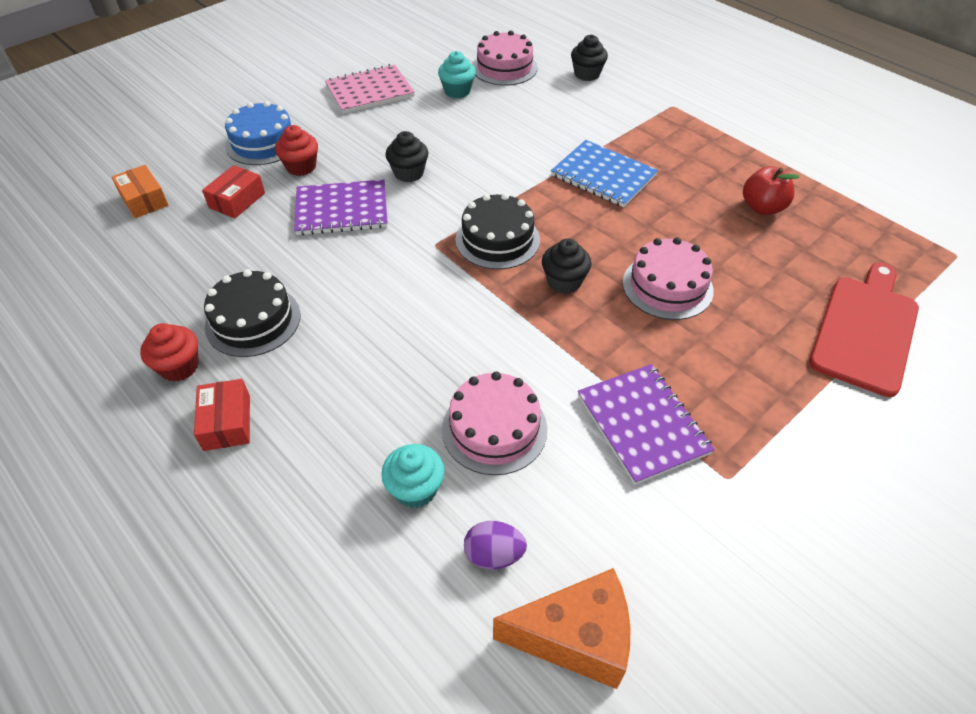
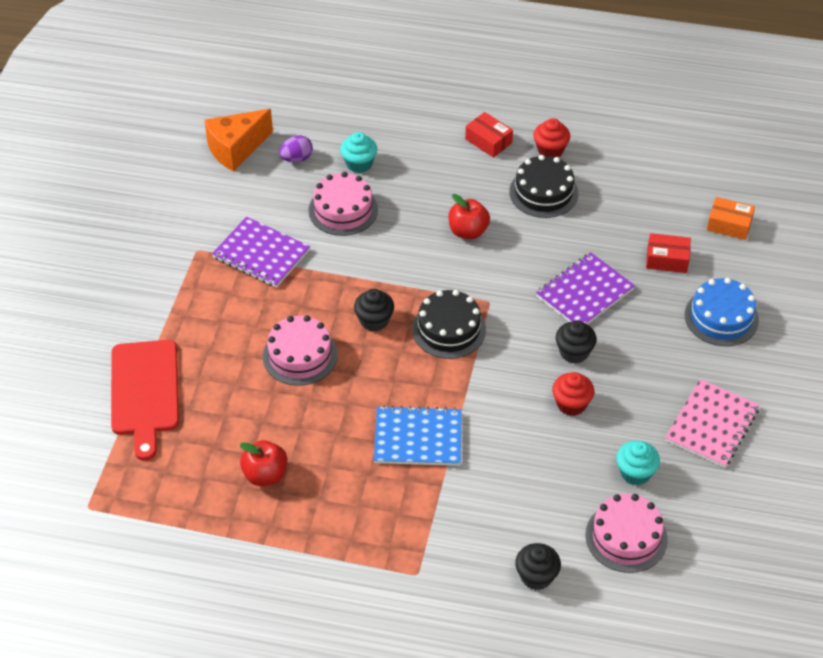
camera: 145 degrees right, 0 degrees up
red box [202,165,265,218] -> red box turned 75 degrees counterclockwise [646,233,691,273]
red cupcake [275,125,318,176] -> red cupcake moved to [552,372,594,416]
none -> red apple [449,194,490,239]

